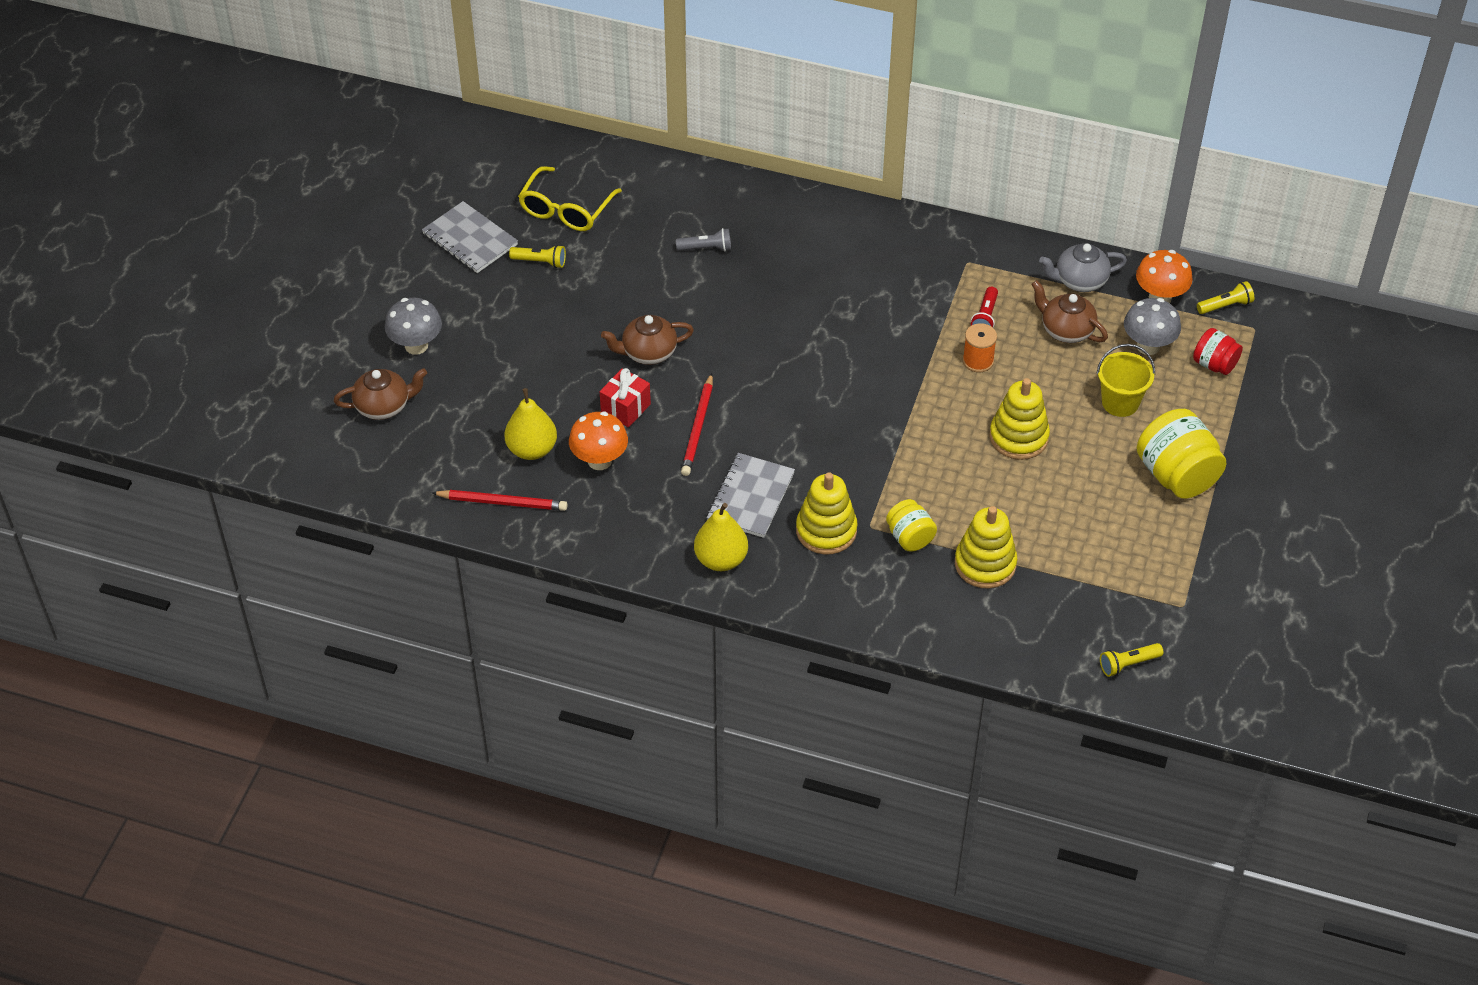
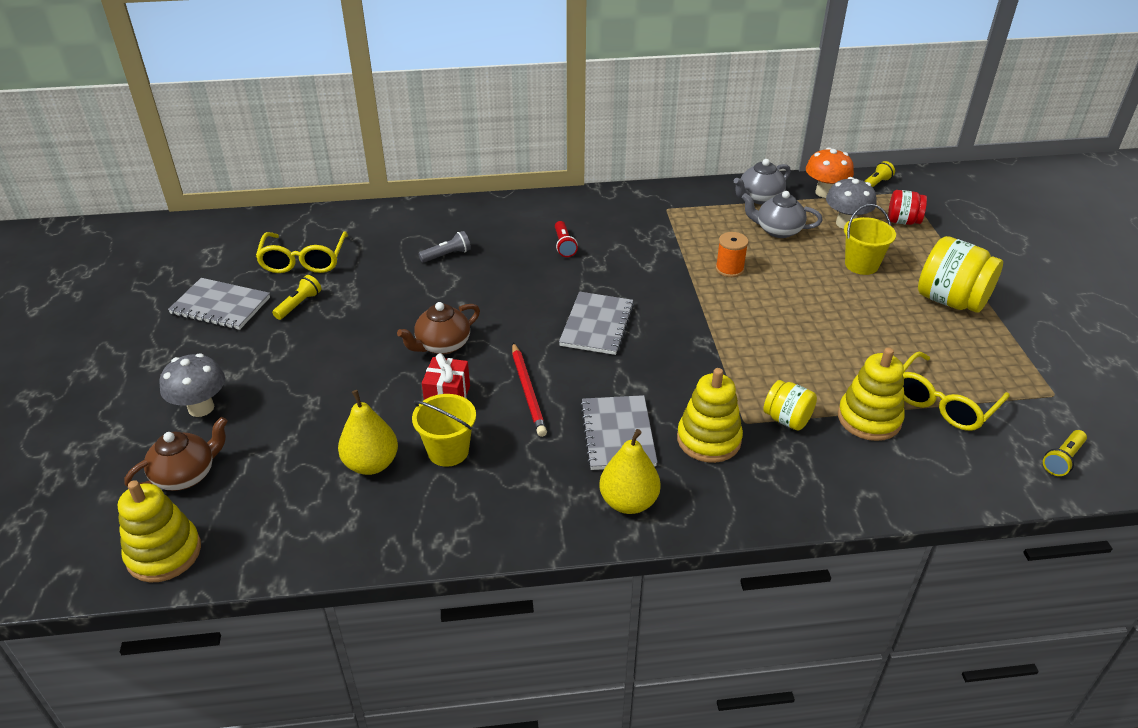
camera: 25 degrees left, 10 degrees down
red pencil [432,490,567,511] -> none
yellow flashlight [509,245,566,268] -> yellow flashlight turned 45 degrees counterclockwise [272,275,321,320]
orange mushroom [569,412,628,470] -> yellow bucket [412,394,476,467]
red flashlight [971,287,998,327] -> red flashlight moved to [555,221,578,257]
yellow stacking toy [989,378,1050,460] -> yellow stacking toy moved to [118,480,201,582]
brown teapot [1031,280,1108,343] -> grey teapot [741,191,823,238]
none -> grey notebook [559,292,634,355]
none -> yellow glasses [903,351,1010,431]

